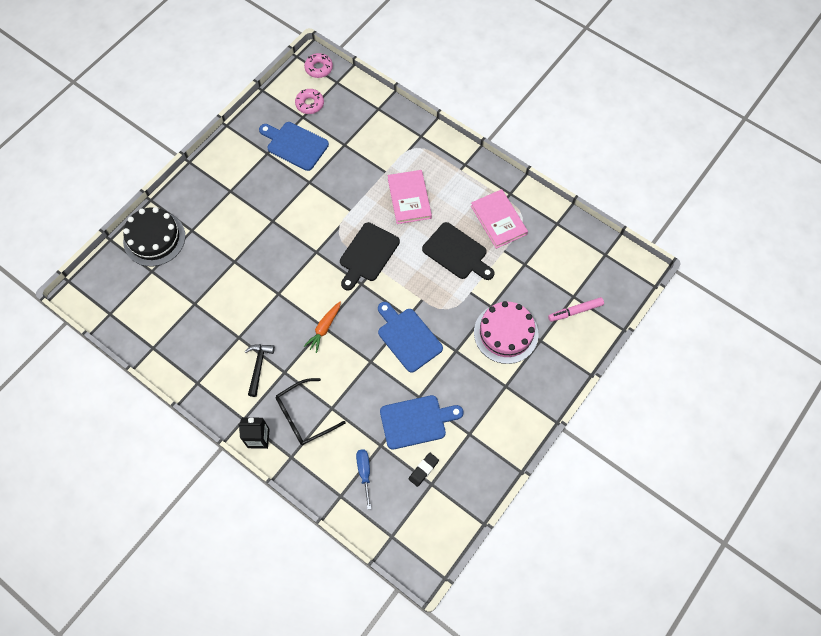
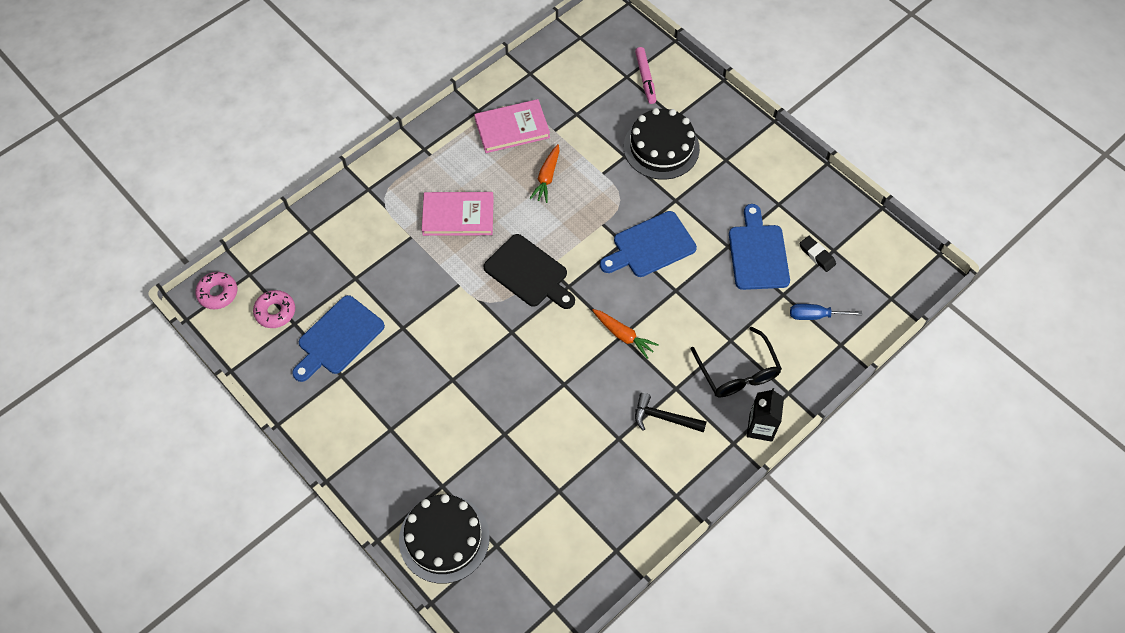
camera: 80 degrees left, 5 degrees down
black cutting board [422,222,494,280] -> orange carrot [529,144,559,203]
pink cake [474,301,538,364] -> black cake [624,108,700,180]

